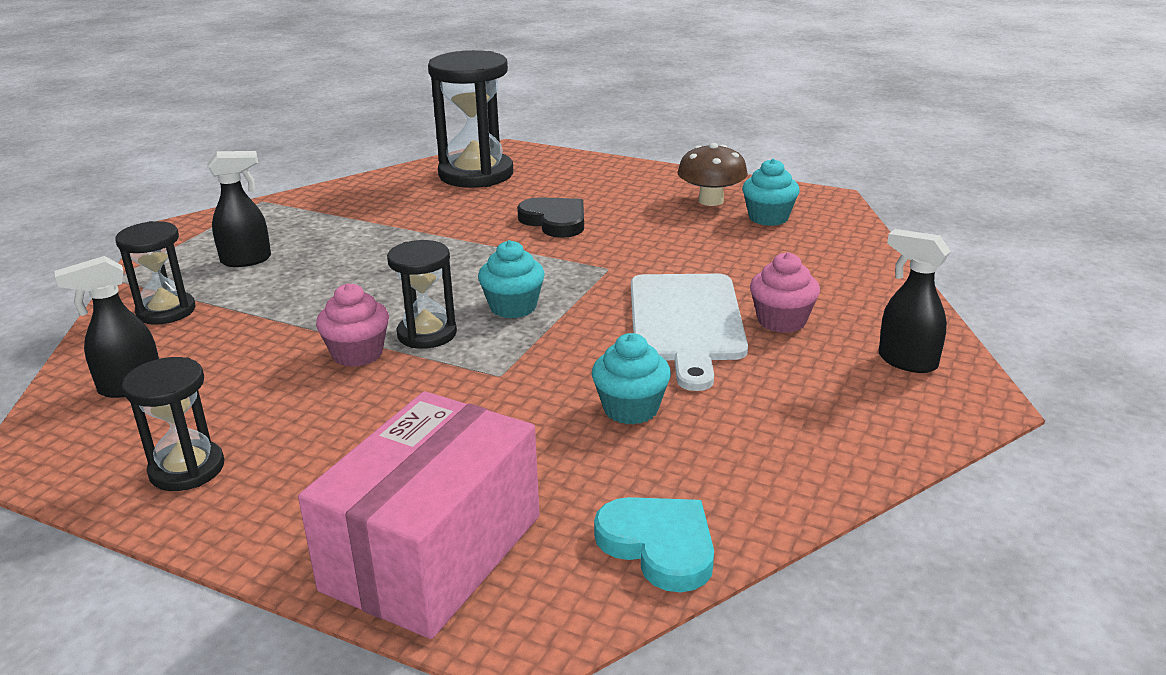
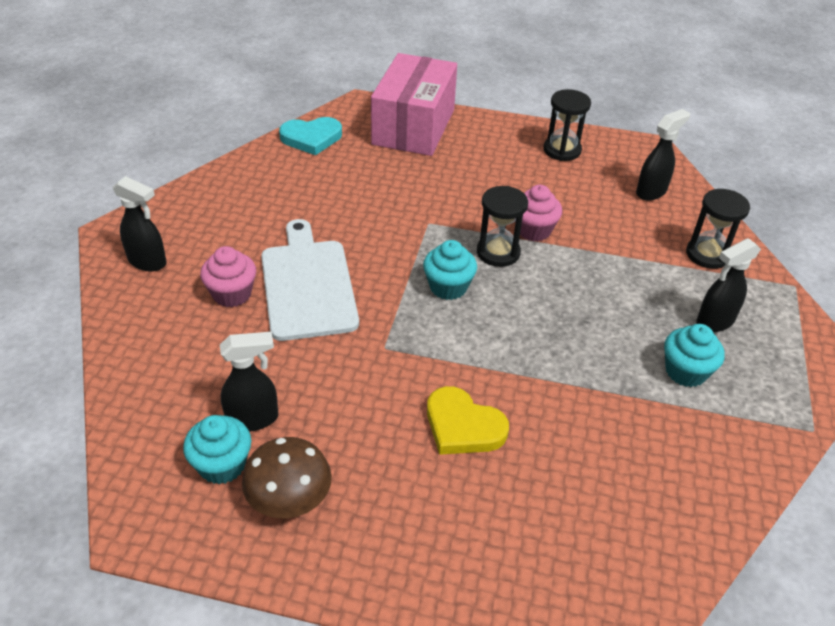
camera: 165 degrees right, 15 degrees up
black hourglass [428,50,513,188] -> none
black heart [517,197,584,238] -> yellow heart [427,386,509,455]
turquoise cupcake [592,333,671,424] -> turquoise cupcake moved to [664,324,725,387]
turquoise heart [594,497,714,592] -> turquoise heart turned 45 degrees counterclockwise [279,117,342,155]
none -> black spray bottle [220,332,278,432]

